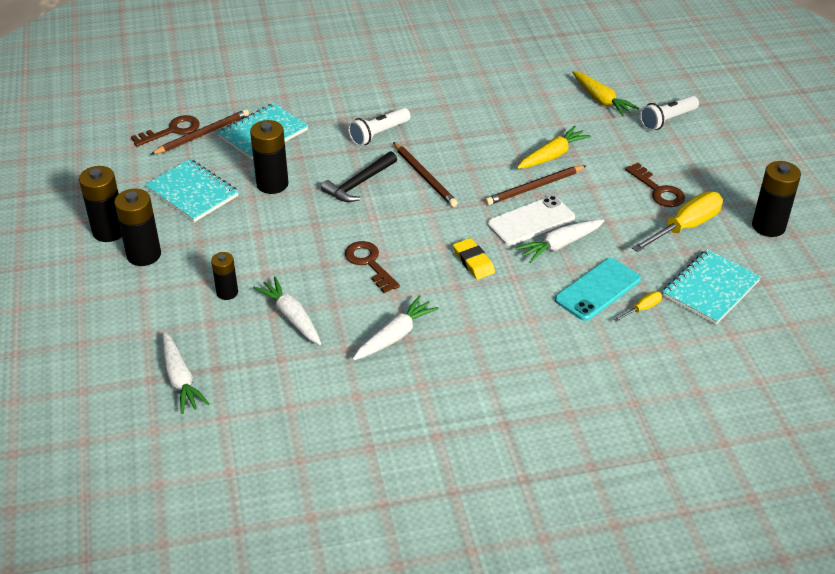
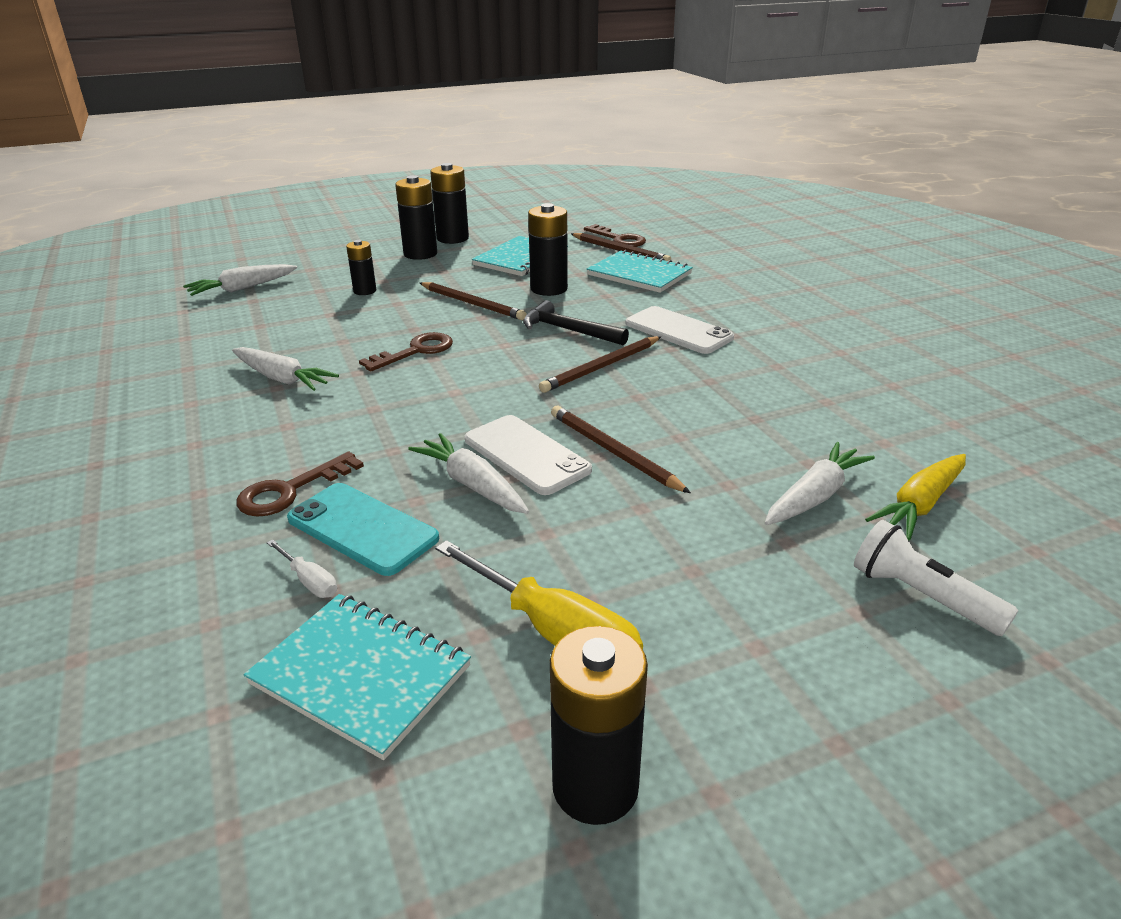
camera: 80 degrees right, 10 degrees down
white carrot [253,277,321,345] -> white carrot moved to [765,442,875,525]
white flashlight [348,108,410,146] -> white phone [625,306,734,354]
yellow eraser [453,238,495,280] -> none
yellow carrot [517,126,591,169] -> none
yellow screwdriver [614,291,662,322] -> white screwdriver [267,539,337,598]
brown key [625,163,685,207] -> brown key moved to [236,452,364,517]
none -> brown pencil [420,282,527,320]

